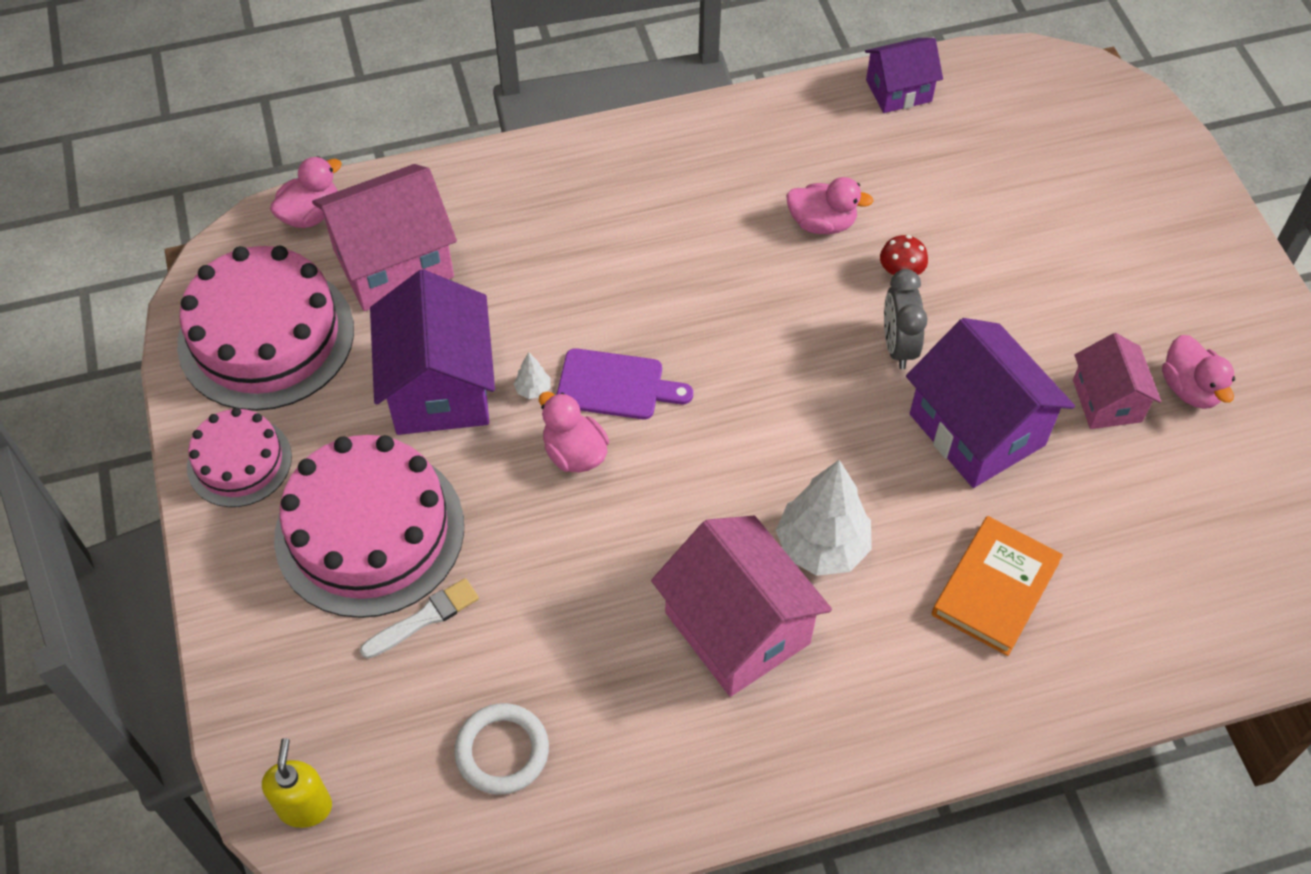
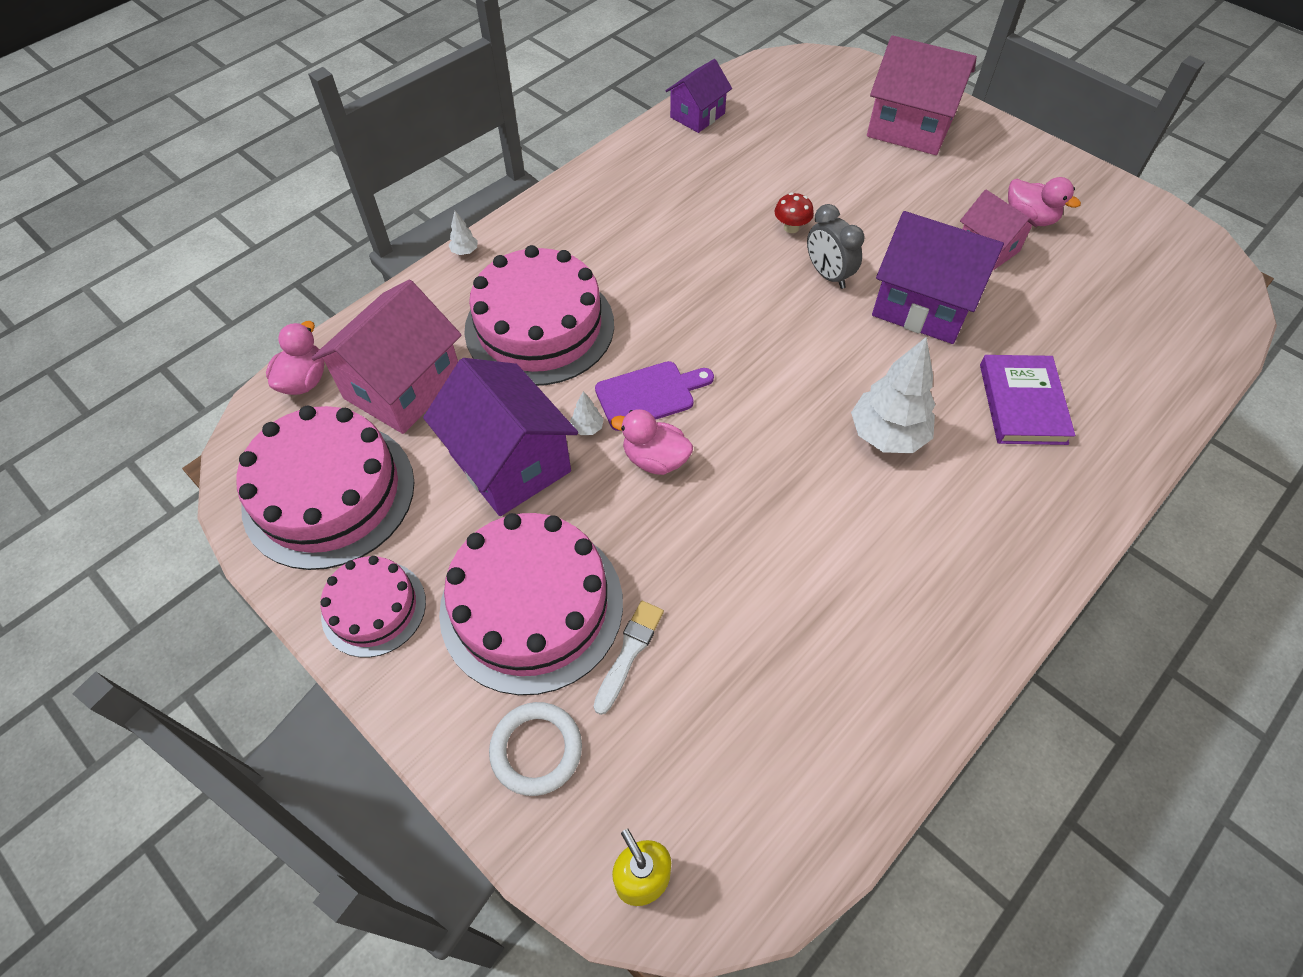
camera: 30 degrees left, 0 degrees up
white ring [454,703,549,795] -> white ring moved to [489,702,582,796]
pink house [651,516,832,697] -> pink house moved to [867,35,977,155]
pink duck [786,177,873,234] -> none
orange book [932,516,1063,656] -> purple book [980,355,1075,445]
none -> white tree [448,211,478,255]
none -> pink cake [464,245,614,386]

